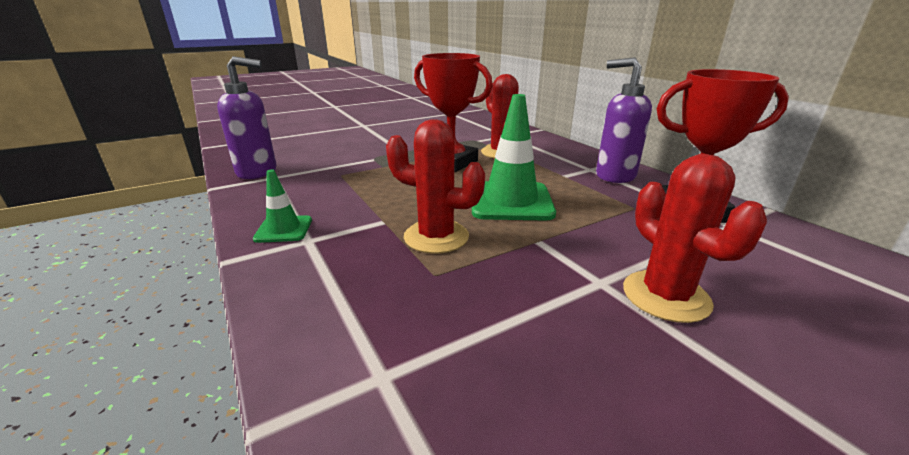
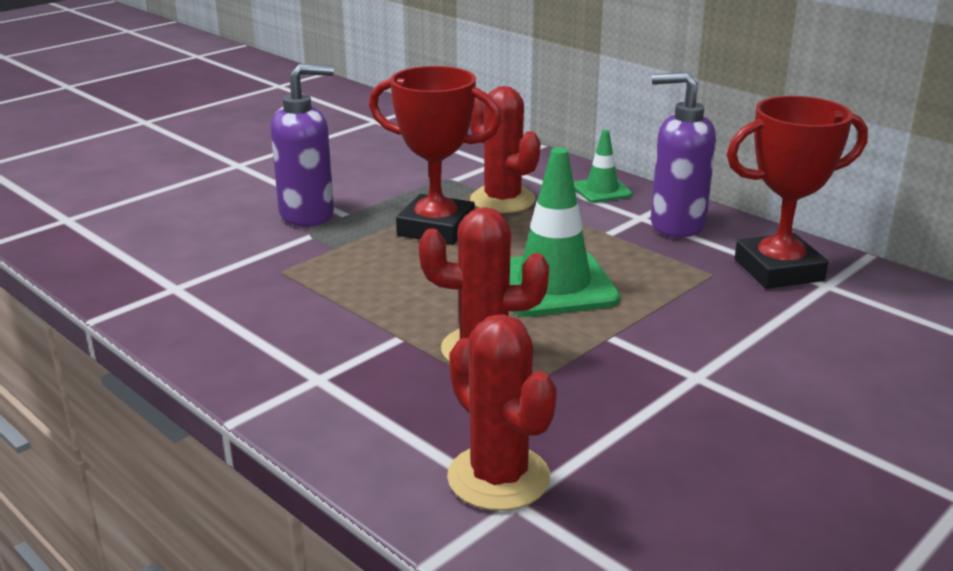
camera: 15 degrees left, 0 degrees up
purple soap dispenser [217,56,276,179] -> purple soap dispenser moved to [271,64,334,226]
green traffic cone [253,169,312,243] -> green traffic cone moved to [574,129,633,203]
red cactus [623,154,767,323] -> red cactus moved to [447,314,557,511]

